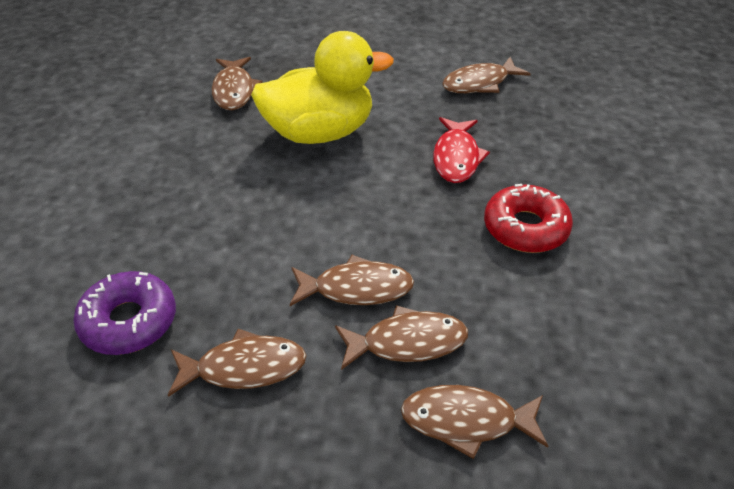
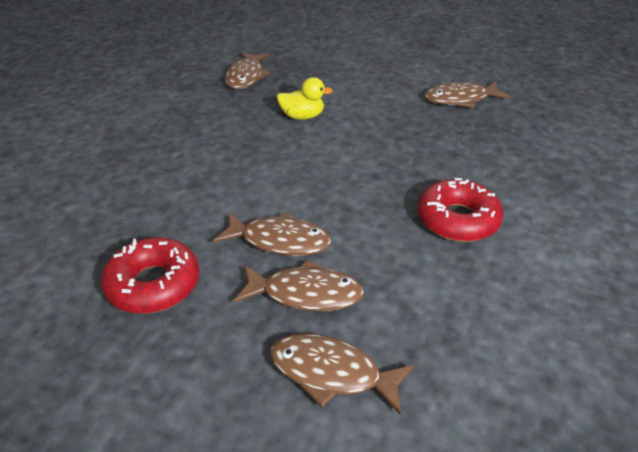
camera: 15 degrees right, 5 degrees down
purple donut [73,271,176,355] -> none
brown fish [168,329,307,397] -> red donut [101,237,199,314]
yellow duck [251,31,394,144] -> yellow duck [276,77,333,120], size x0.45
red fish [433,117,490,183] -> none

